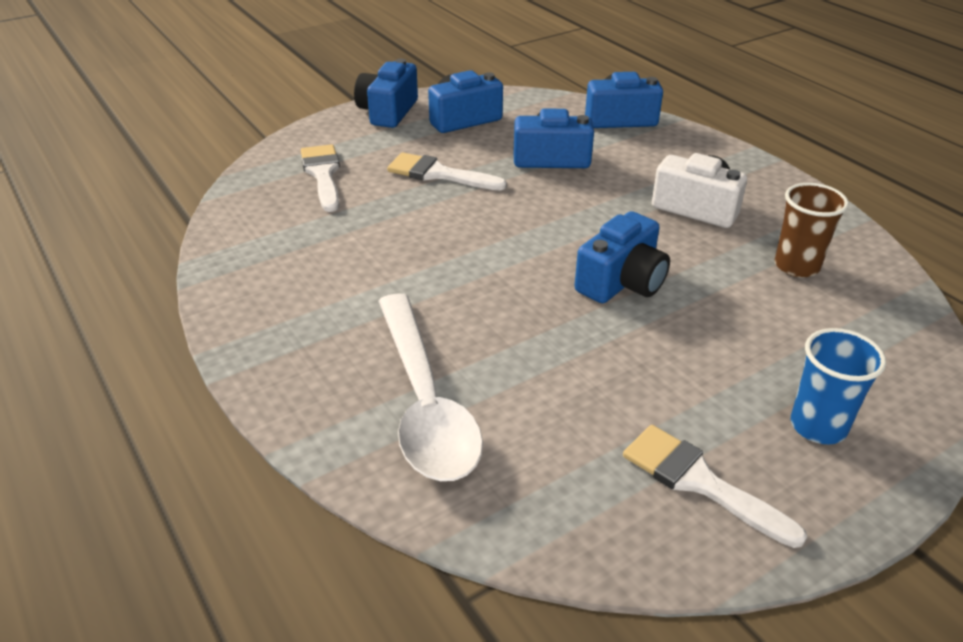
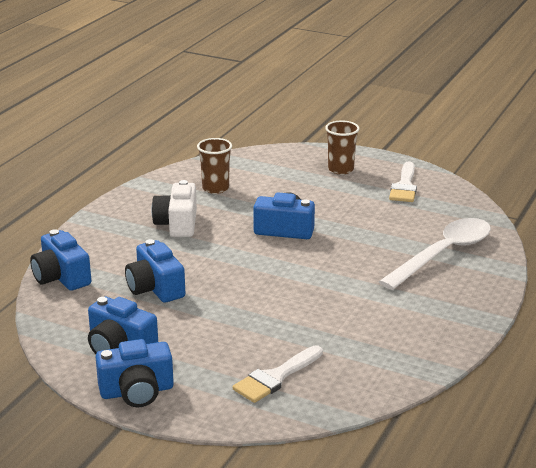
camera: 120 degrees left, 10 degrees down
white brush [387,152,507,190] -> none
blue cup [791,328,886,444] -> brown cup [325,121,360,175]

